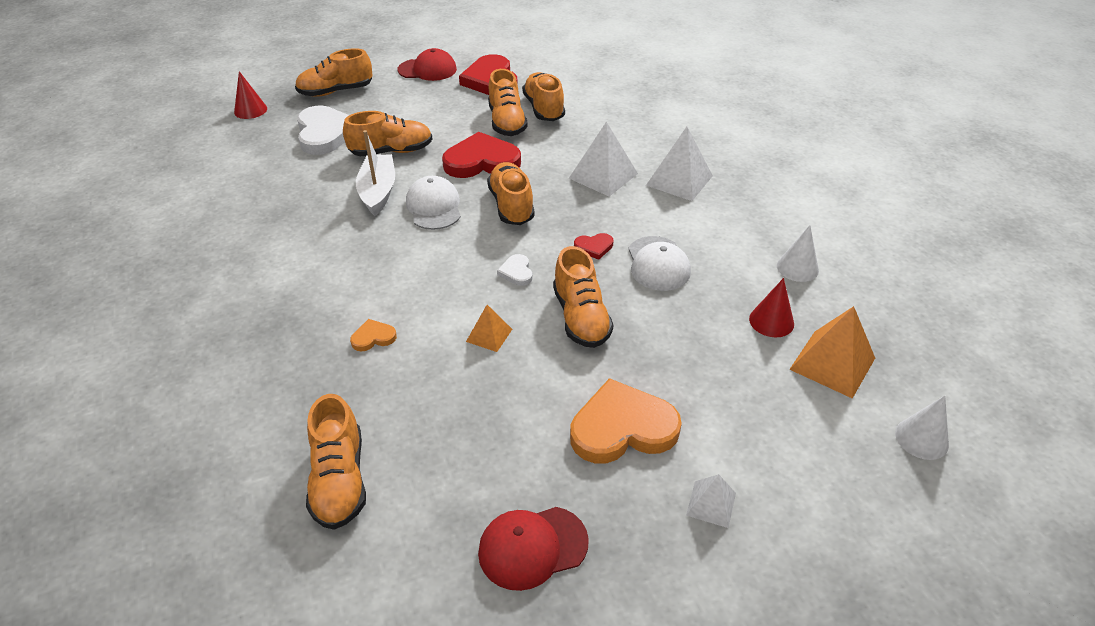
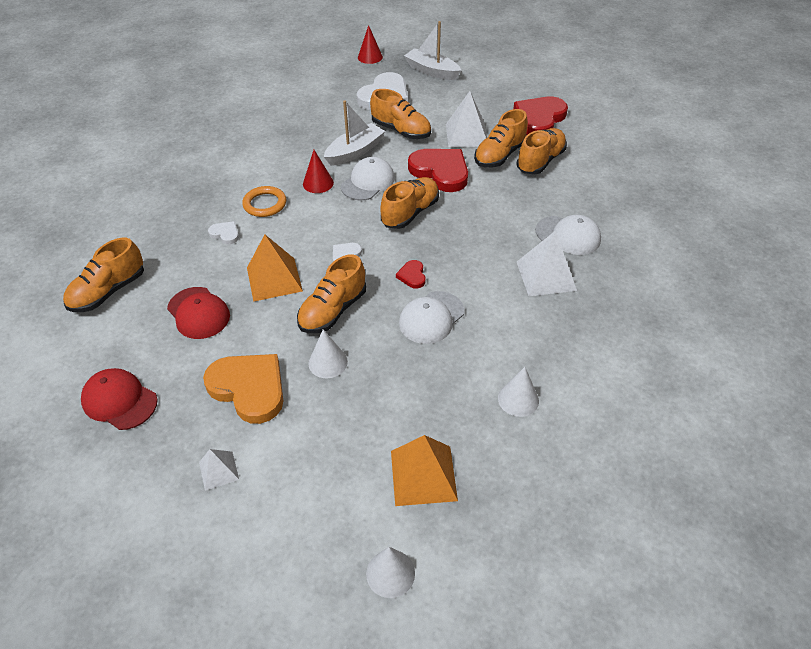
camera: 50 degrees right, 5 degrees up
orange shoe [295,48,372,97] -> white boat [404,21,462,80]
orange heart [350,319,397,351] -> white heart [208,221,239,244]
red cap [398,48,457,81] -> red cap moved to [167,287,230,339]
orange pyramid [466,305,512,352] -> orange pyramid [247,235,303,302], size x1.79
white pyramid [569,122,638,197] -> white pyramid moved to [446,91,487,147]
red heart [574,233,613,260] -> red heart turned 45 degrees clockwise [396,260,426,289]
red cone [749,278,794,337] -> red cone moved to [303,150,334,193]
none -> orange ring [242,186,286,217]
none -> white cone [308,329,348,378]
none -> white cap [536,215,601,255]

